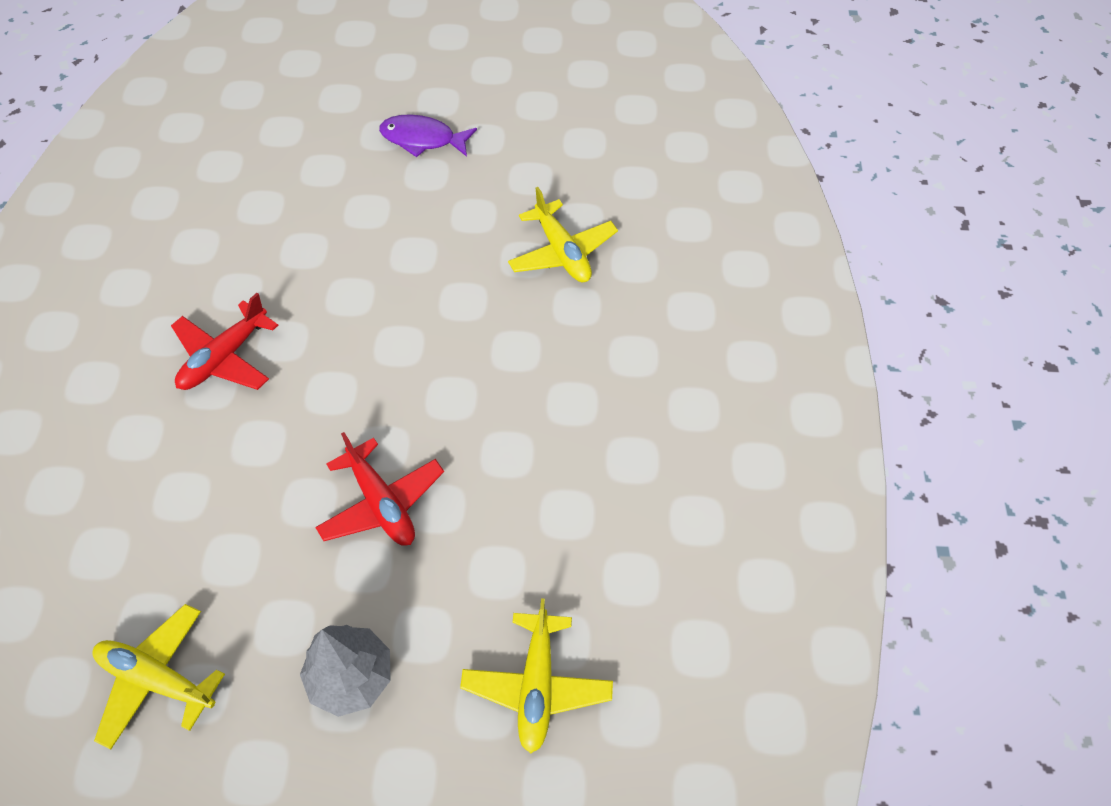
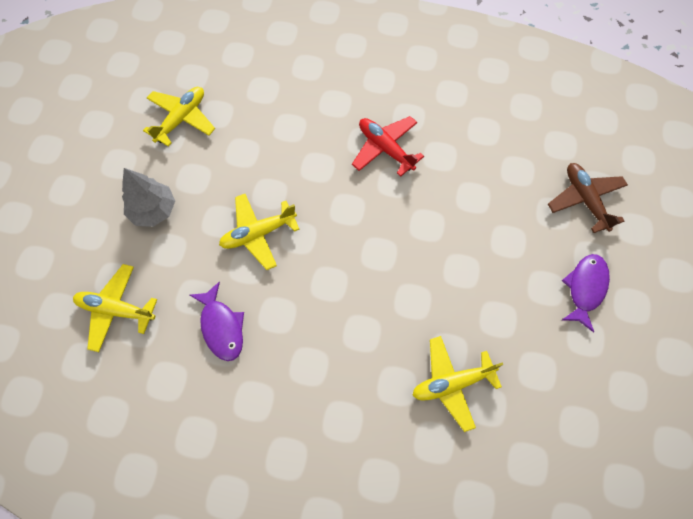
camera: 100 degrees right, 10 degrees up
red plane [315,432,444,546] -> yellow plane [219,194,300,270]
none -> purple fish [190,282,244,361]
none -> brown plane [548,163,628,233]

